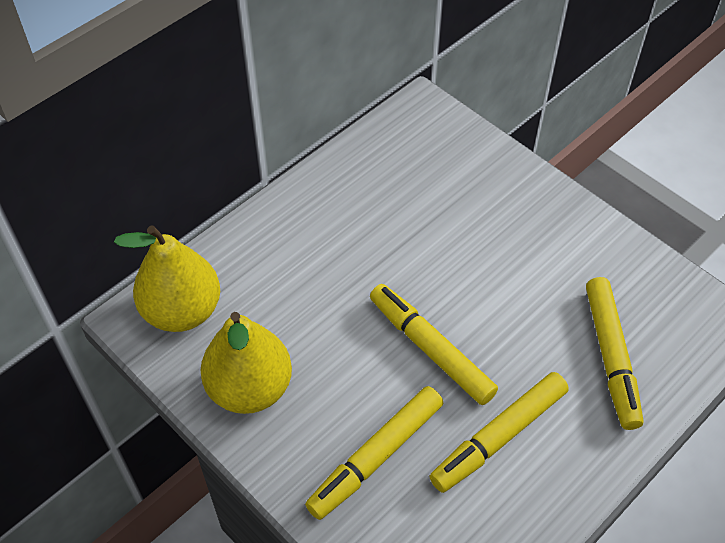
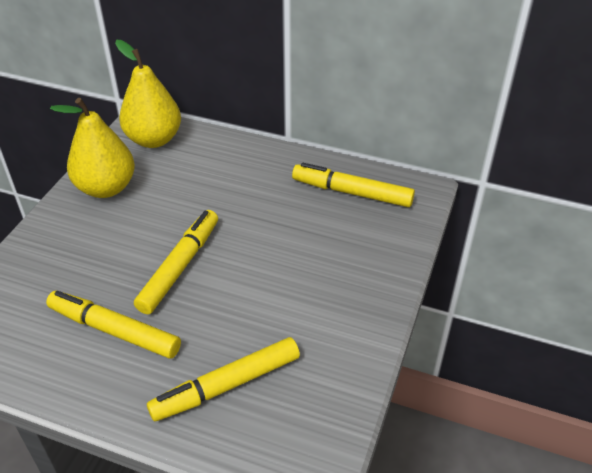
camera: 65 degrees right, 10 degrees down
yellow marker [305,386,443,520] -> yellow marker moved to [292,163,415,207]

